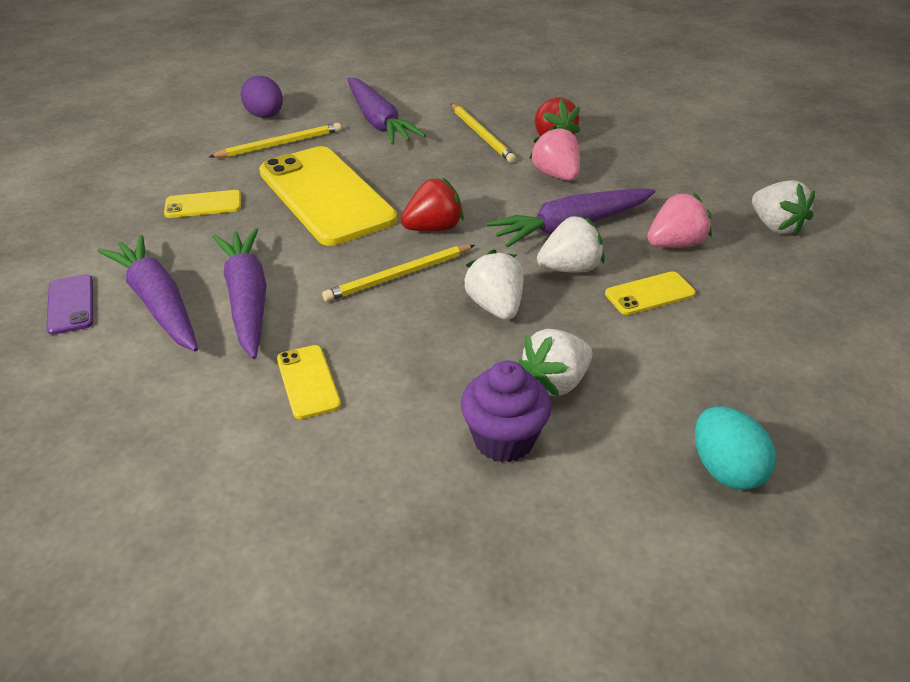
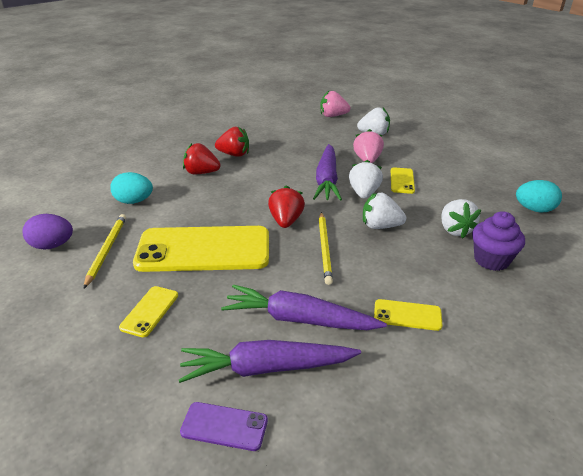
camera: 60 degrees left, 5 degrees down
purple carrot [347,78,426,145] -> turquoise egg [110,172,153,204]
yellow pencil [451,103,516,163] -> red strawberry [183,143,221,174]
pink strawberry [529,125,580,181] -> pink strawberry moved to [320,91,350,117]

